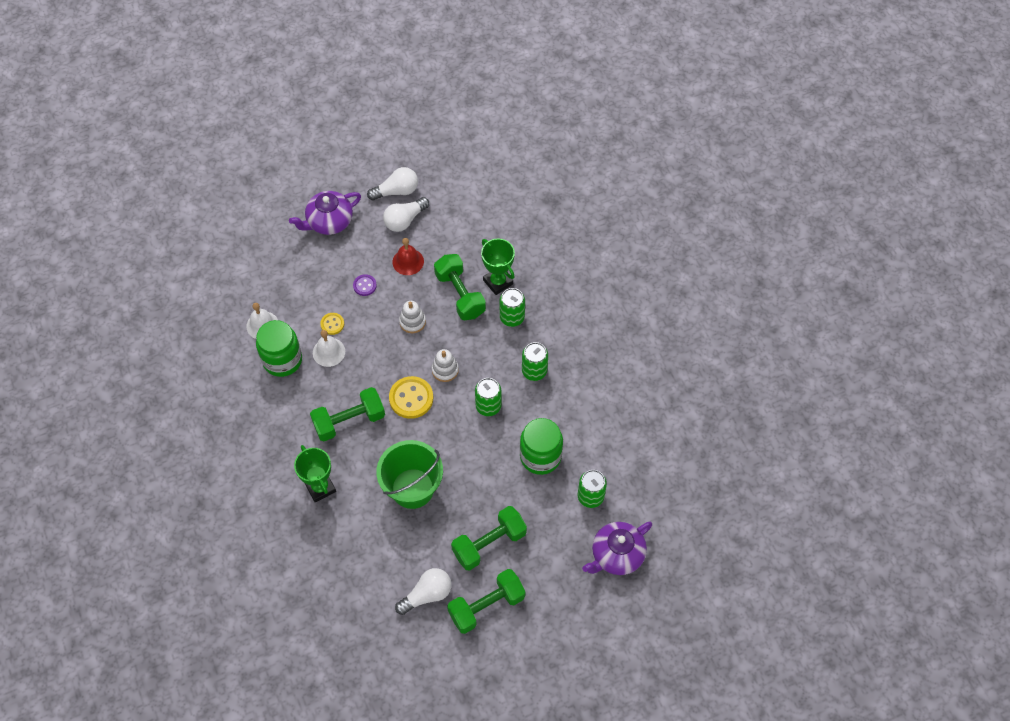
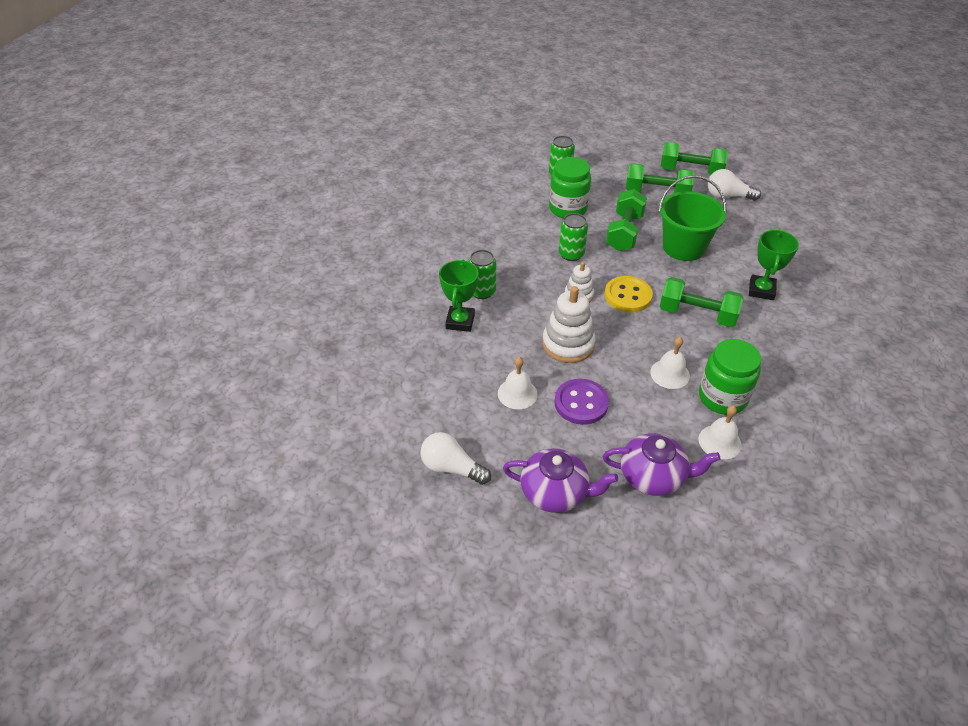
camera: 135 degrees left, 15 degrees down
yellow button [320,313,344,335] -> none
purple button [353,274,377,296] -> purple button [554,379,609,425], size x1.81
white light bulb [383,197,429,232] -> none
red bell [392,238,424,275] -> white bell [498,357,538,409]
white stacking toy [399,301,426,333] -> white stacking toy [542,286,596,363], size x1.68
green dumbbell [434,254,486,320] -> green dumbbell moved to [606,189,647,251]
green can [522,342,548,381] -> none
purple teapot [582,521,652,575] -> purple teapot moved to [603,433,720,496]

